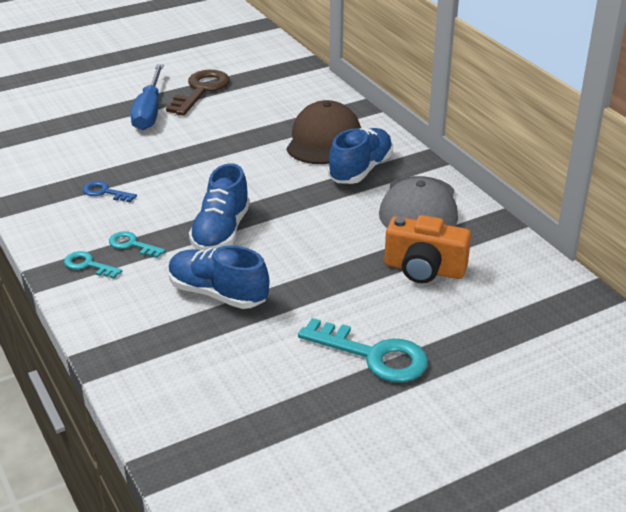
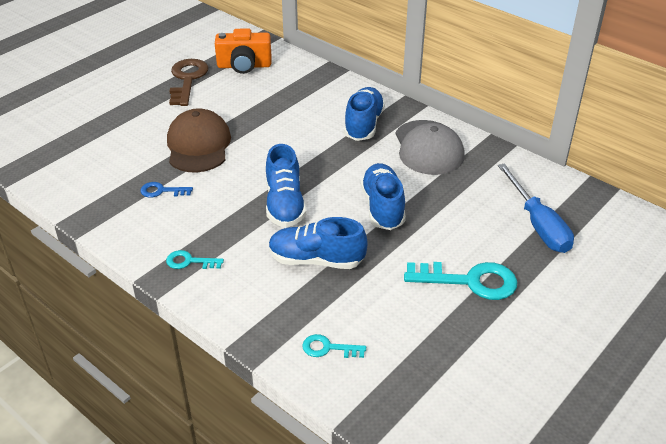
camera: 20 degrees left, 5 degrees up
turquoise key [109,231,165,258] -> turquoise key moved to [302,334,366,358]
blue screwdriver [130,64,164,130] -> blue screwdriver moved to [498,164,574,253]
brown cap [286,100,361,164] -> brown cap moved to [167,108,231,172]
orange camera [384,215,471,283] -> orange camera moved to [215,28,272,74]
none -> blue shoe [360,163,406,230]

